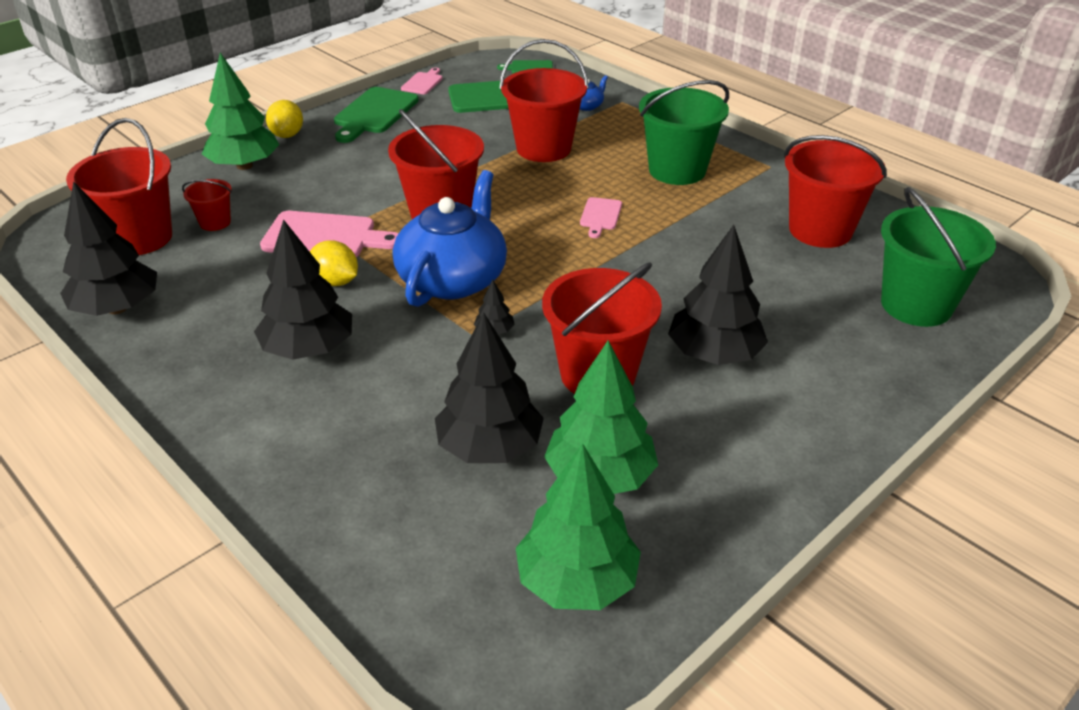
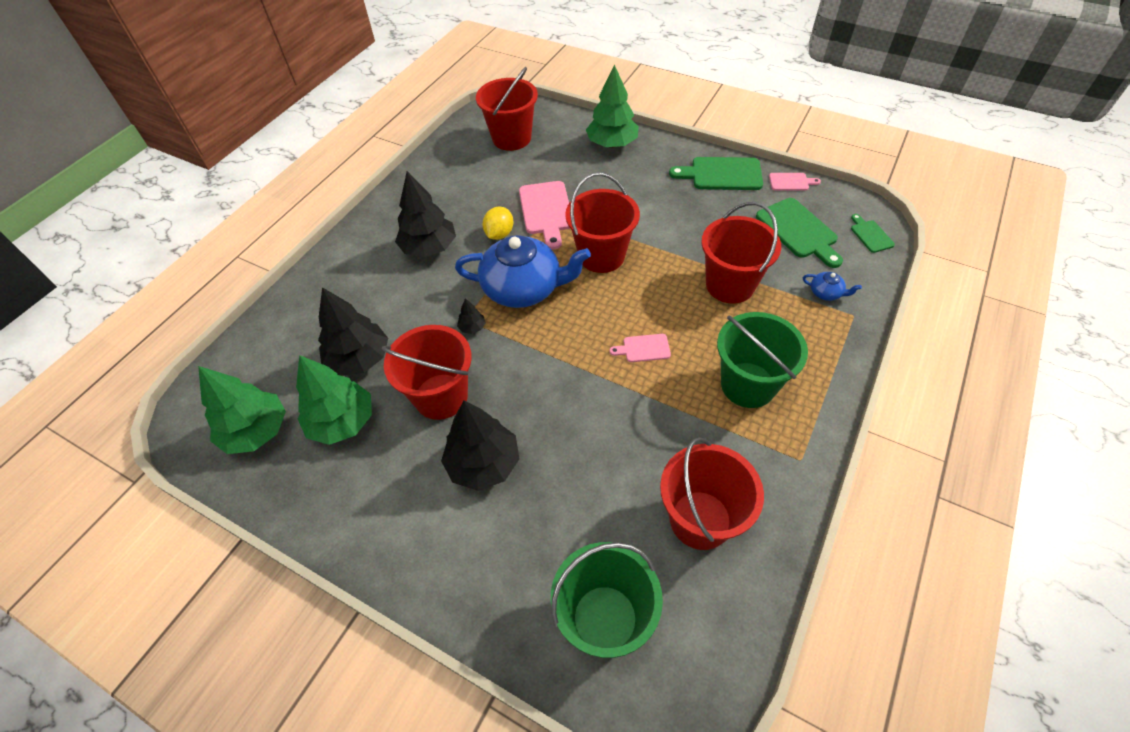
camera: 75 degrees right, 15 degrees up
black tree [60,181,157,316] -> none
red bucket [182,179,232,231] -> none
yellow lemon [266,100,303,138] -> none

